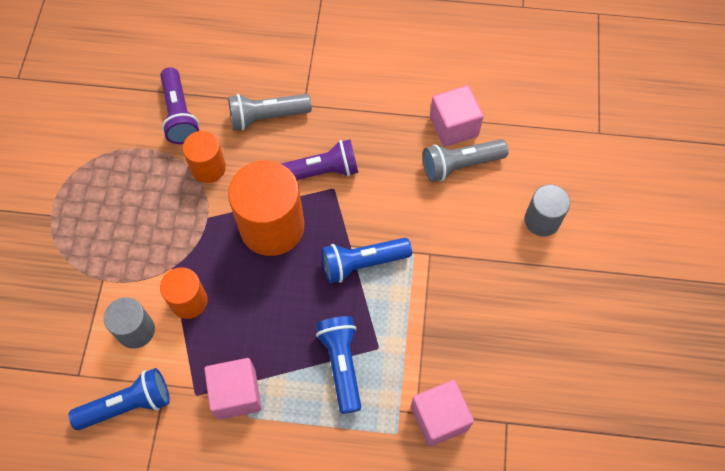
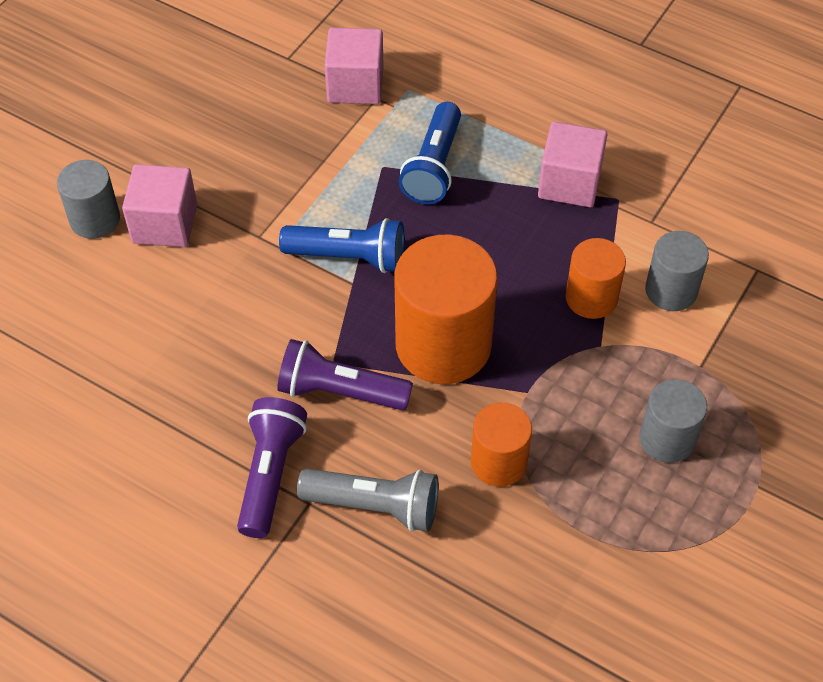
camera: 155 degrees left, 10 degrees down
blue flashlight [69,368,170,430] -> none
purple flashlight [160,67,199,144] -> purple flashlight moved to [237,397,307,538]
grey flashlight [423,139,509,182] -> none
pink cube [430,85,484,147] -> pink cube moved to [122,164,197,247]
none -> grey cylinder [639,379,707,463]

